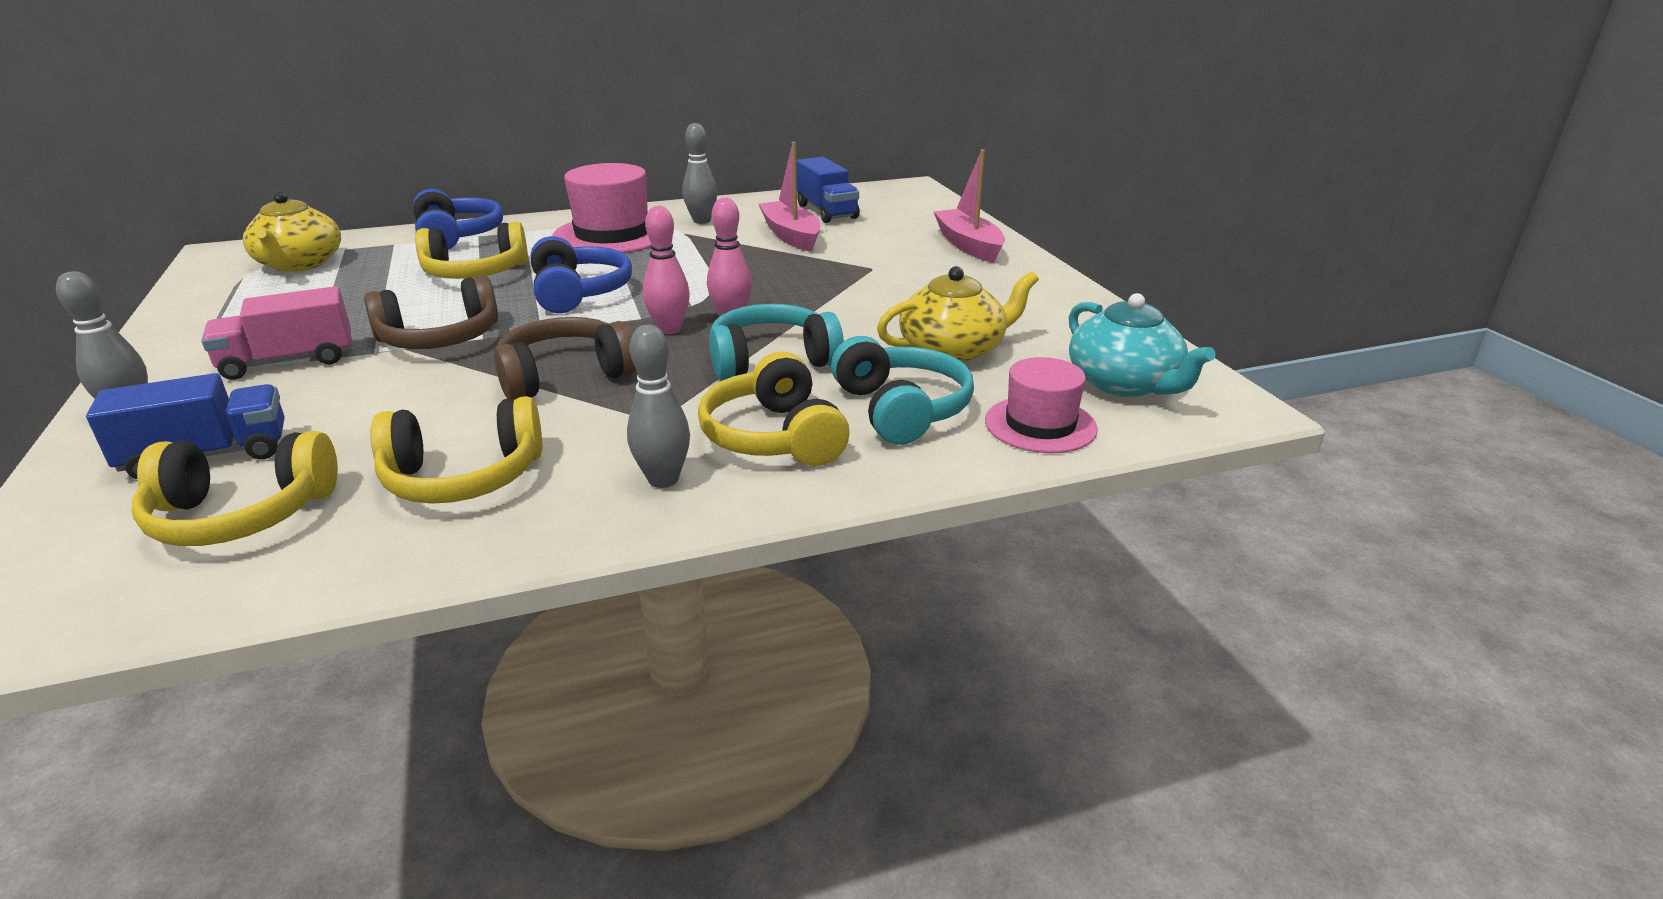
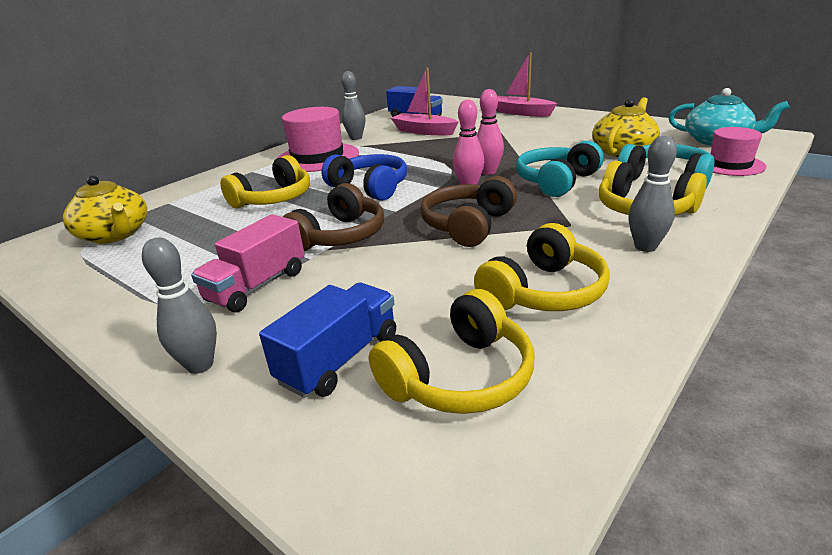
camera: 30 degrees left, 0 degrees up
blue headphones [413,189,503,250] -> none

